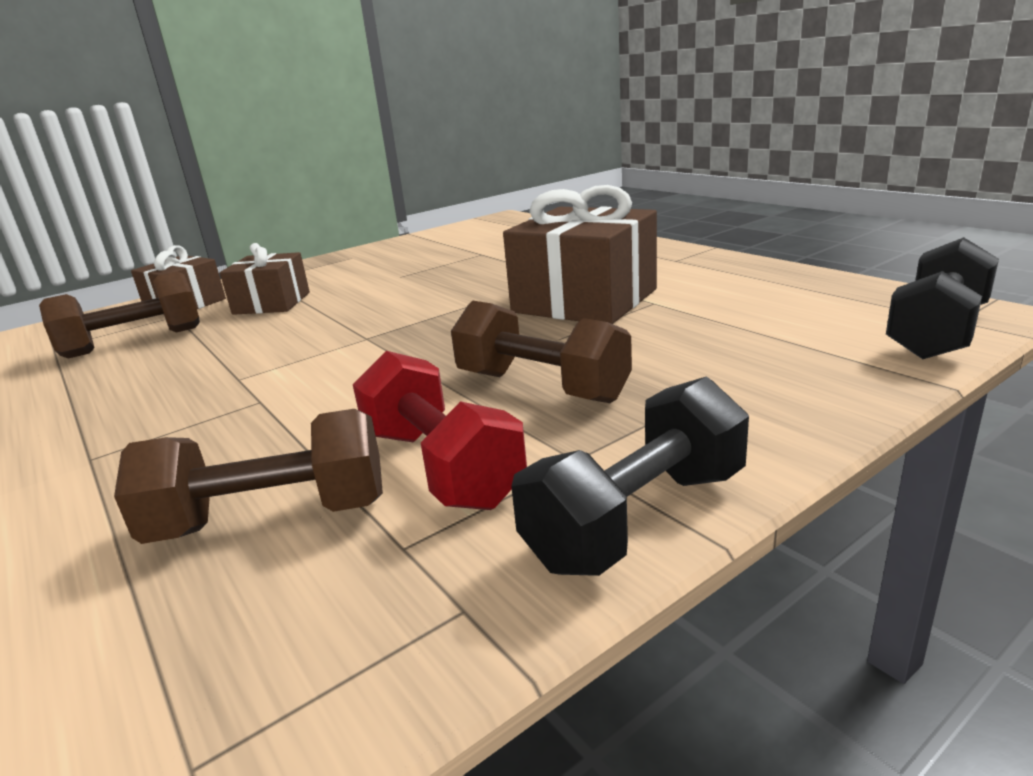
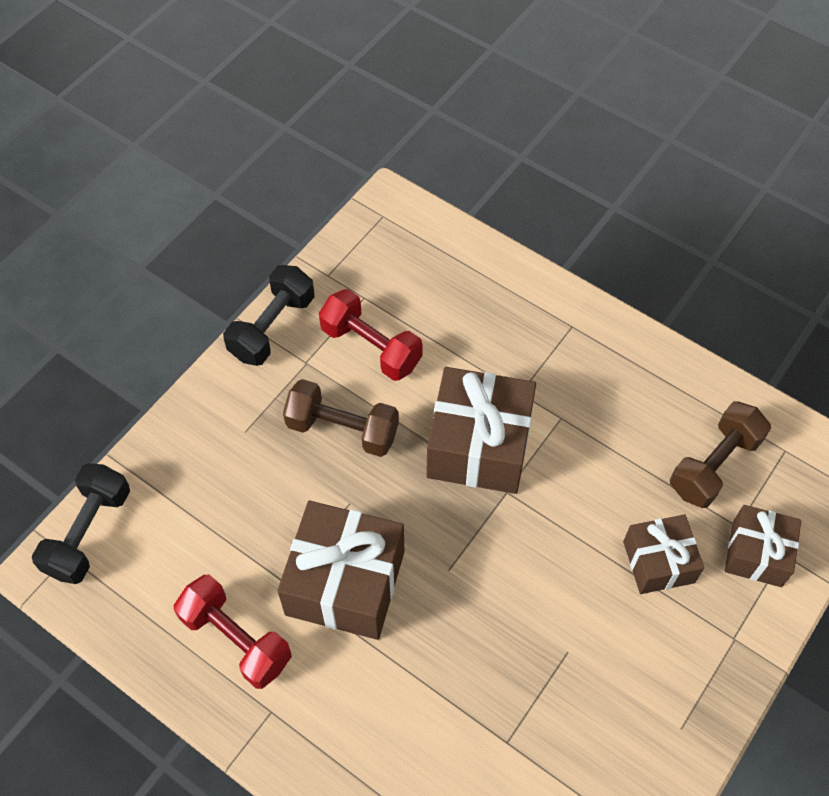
camera: 160 degrees right, 35 degrees up
brown dumbbell [114,409,383,544] -> none
none -> red dumbbell [173,575,292,689]
none -> brown gift [426,367,536,494]

